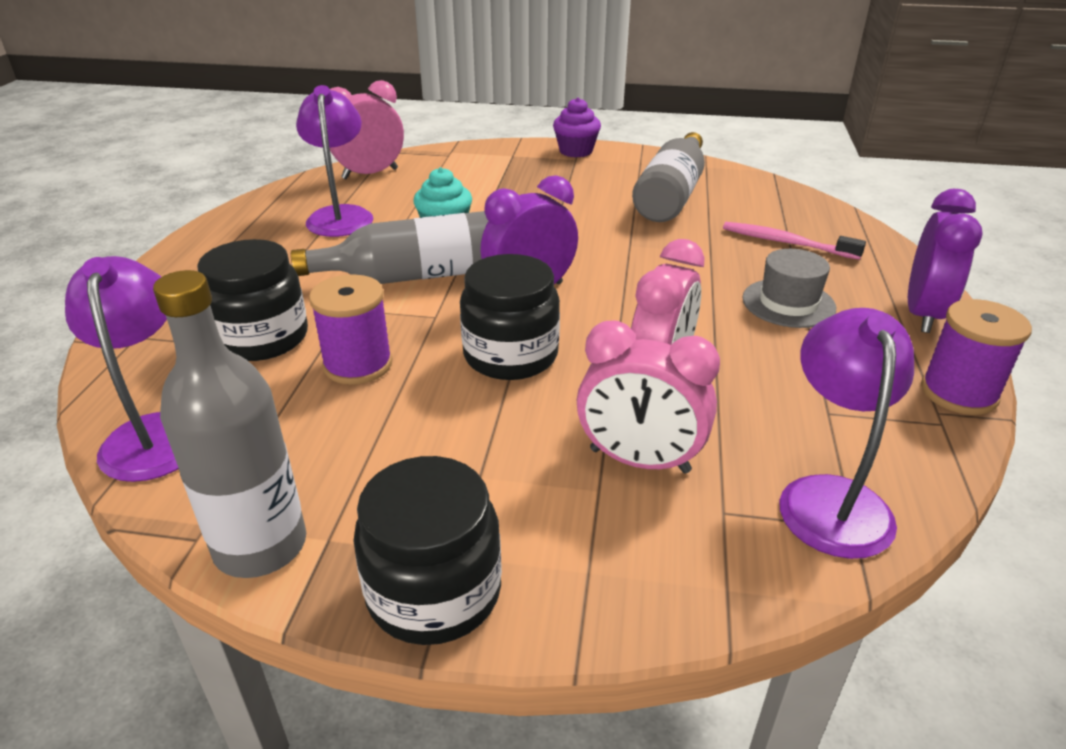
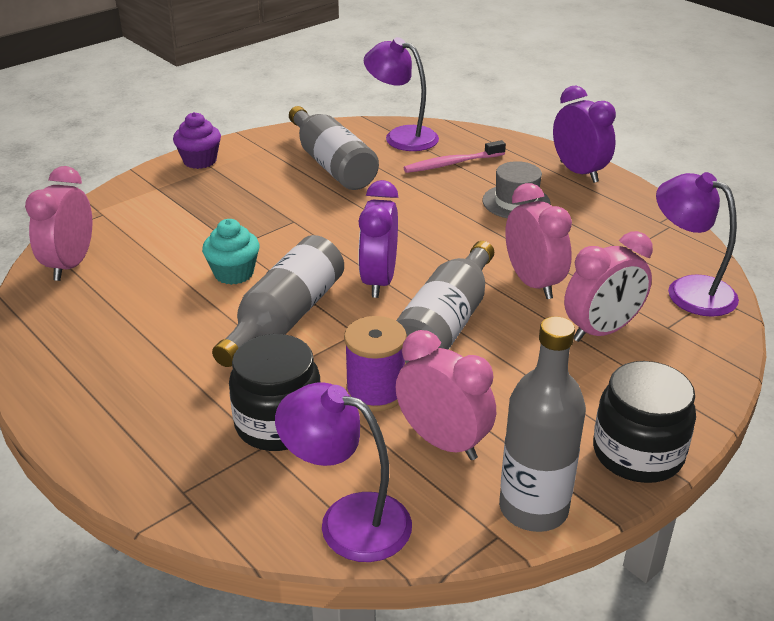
camera: 50 degrees left, 0 degrees up
purple lamp [296,85,374,237] -> purple lamp moved to [364,37,439,151]
black jar [460,254,560,380] -> grey bottle [396,241,494,363]
purple spool [921,299,1032,415] -> none
none -> pink clock [396,330,496,460]

